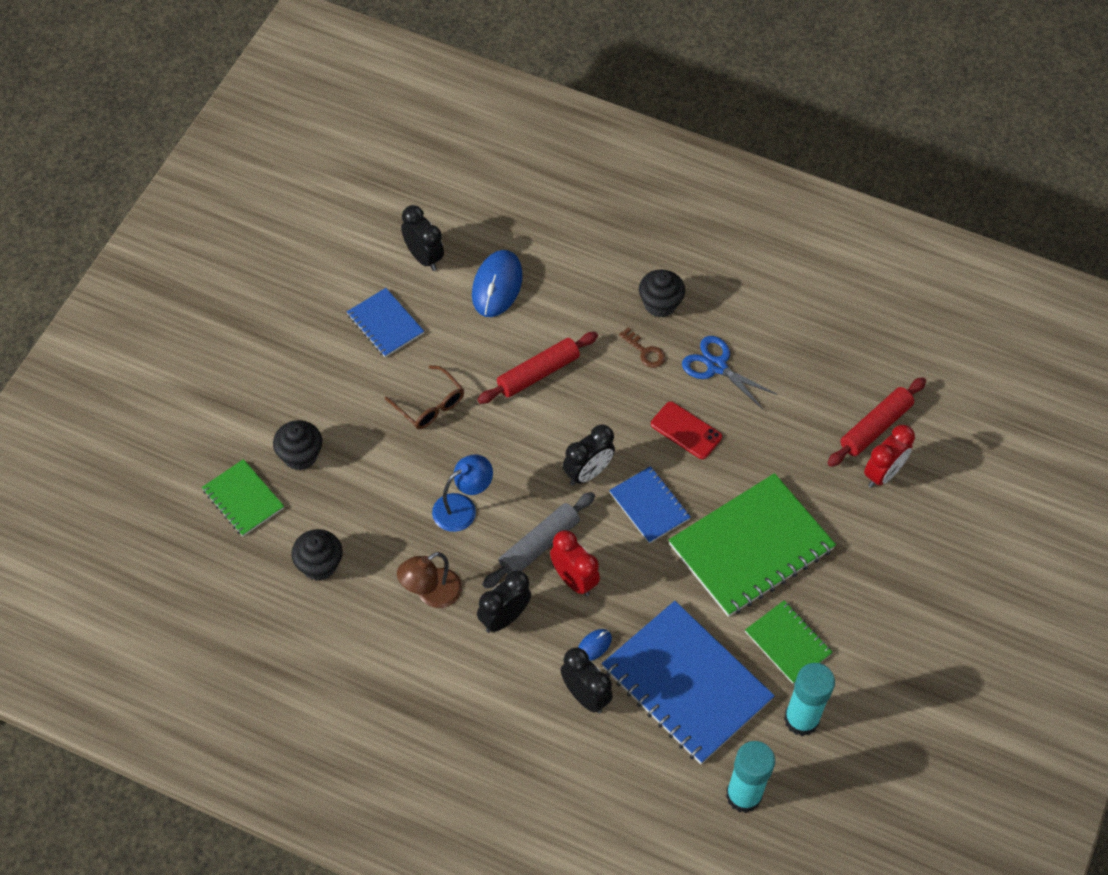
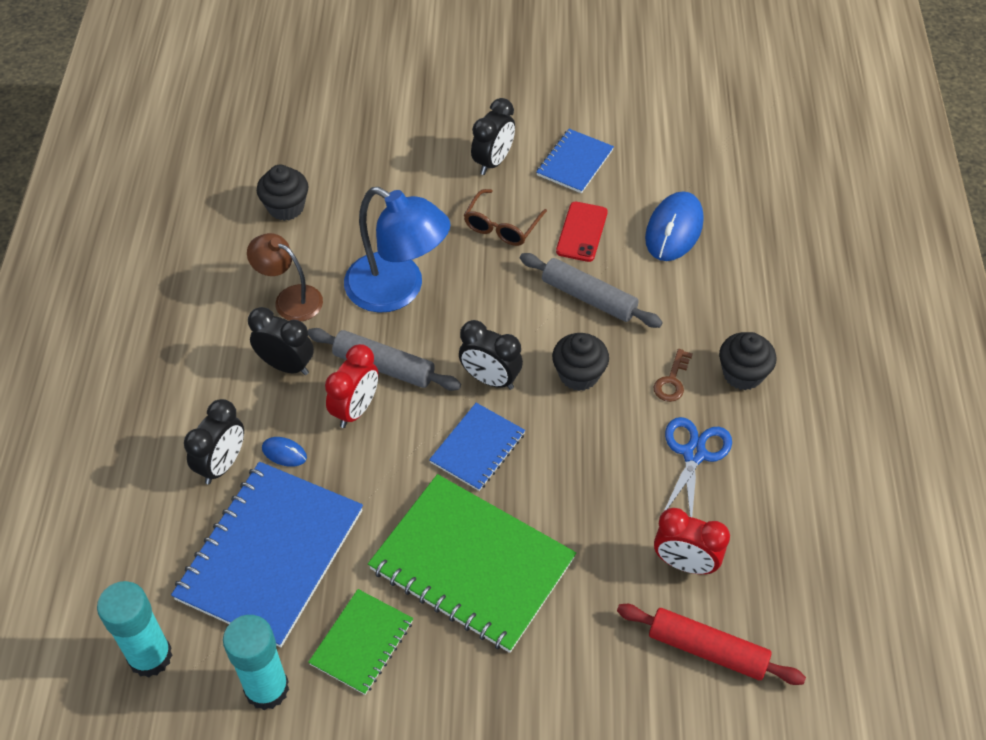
camera: 70 degrees right, 5 degrees down
green notebook [202,459,284,536] -> none
black cupcake [273,420,322,471] -> black cupcake moved to [552,333,609,391]
black clock [401,205,444,271] -> black clock moved to [471,98,515,175]
blue lamp [432,454,493,532] -> blue lamp [344,187,450,313], size x1.67
blue mouse [472,250,523,317] -> blue mouse turned 60 degrees counterclockwise [645,191,704,261]
red rolling pin [477,332,598,404] -> grey rolling pin [520,253,663,328]
red phone [651,401,722,459] -> red phone moved to [556,202,608,262]
red clock [864,425,915,488] -> red clock moved to [654,508,730,574]

